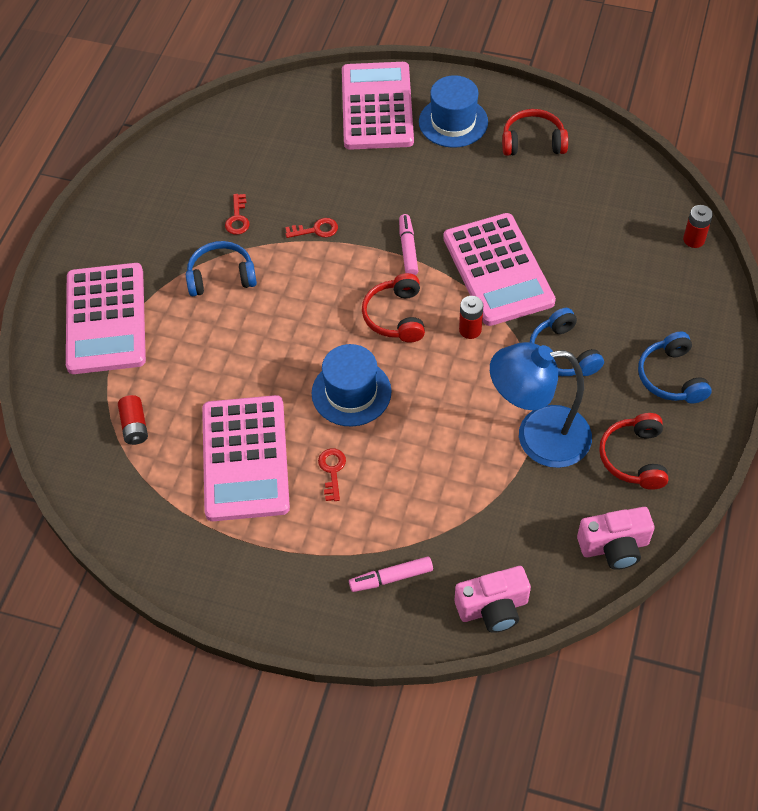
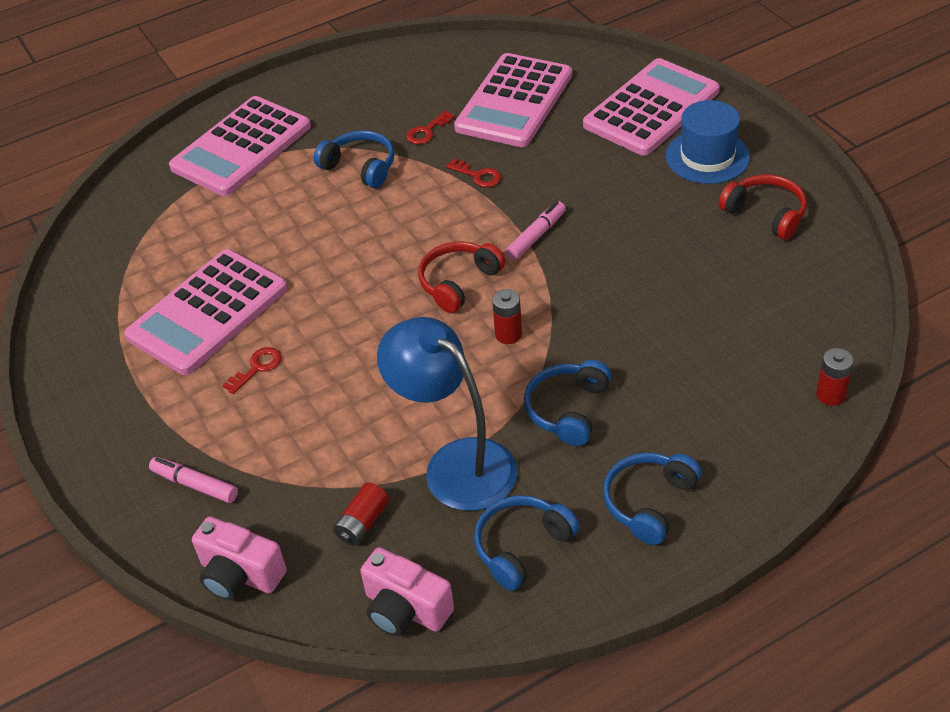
camera: 45 degrees right, 10 degrees down
red battery [118,395,148,445] -> red battery moved to [333,483,389,546]
blue hat [312,344,392,426] -> none
pink calculator [443,213,556,326] -> pink calculator moved to [454,53,572,147]
red headphones [599,413,668,490] -> blue headphones [474,495,580,591]

